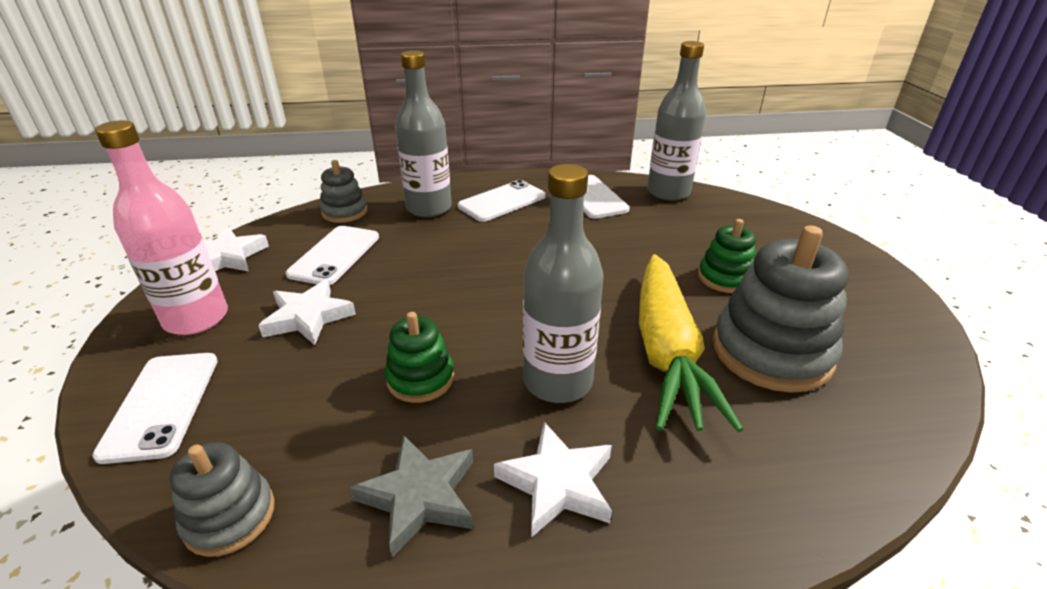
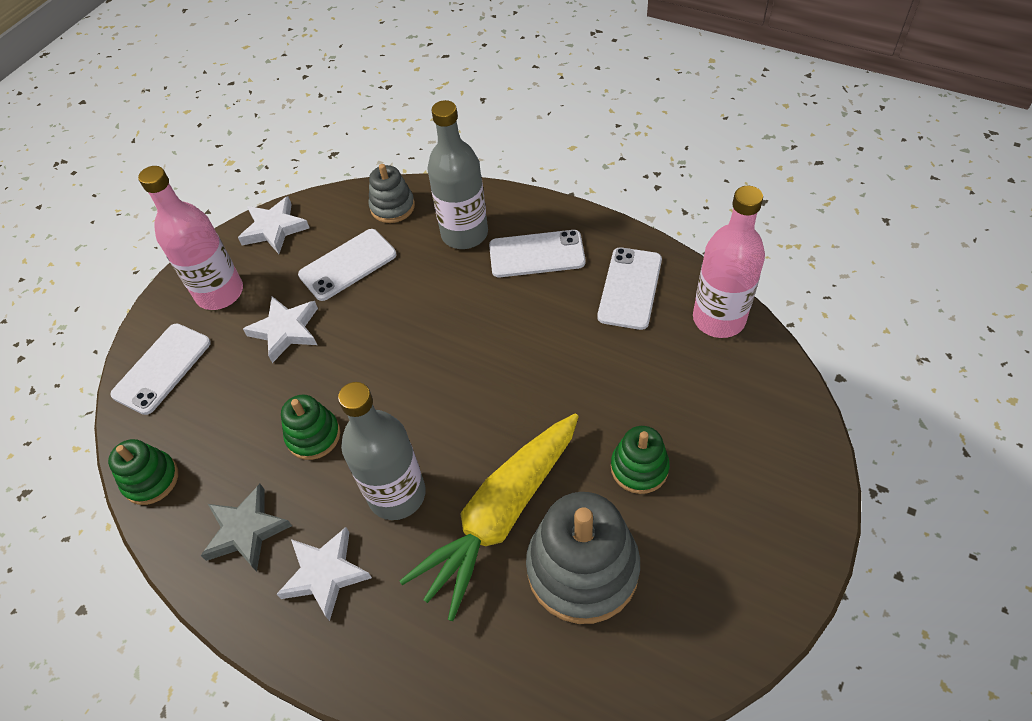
camera: 40 degrees right, 20 degrees up
grey stacking toy [170,442,275,557] -> green stacking toy [108,439,178,505]
grey bottle [647,41,706,201] -> pink bottle [693,186,765,338]

